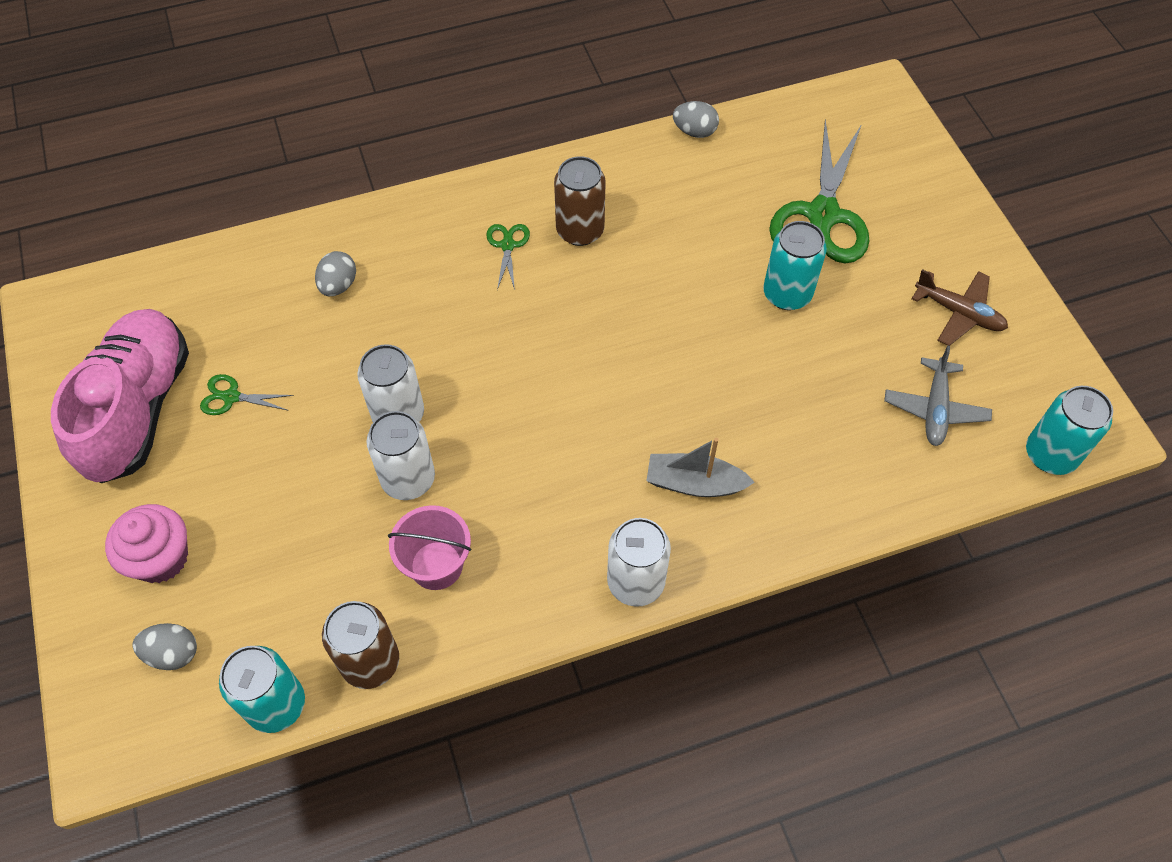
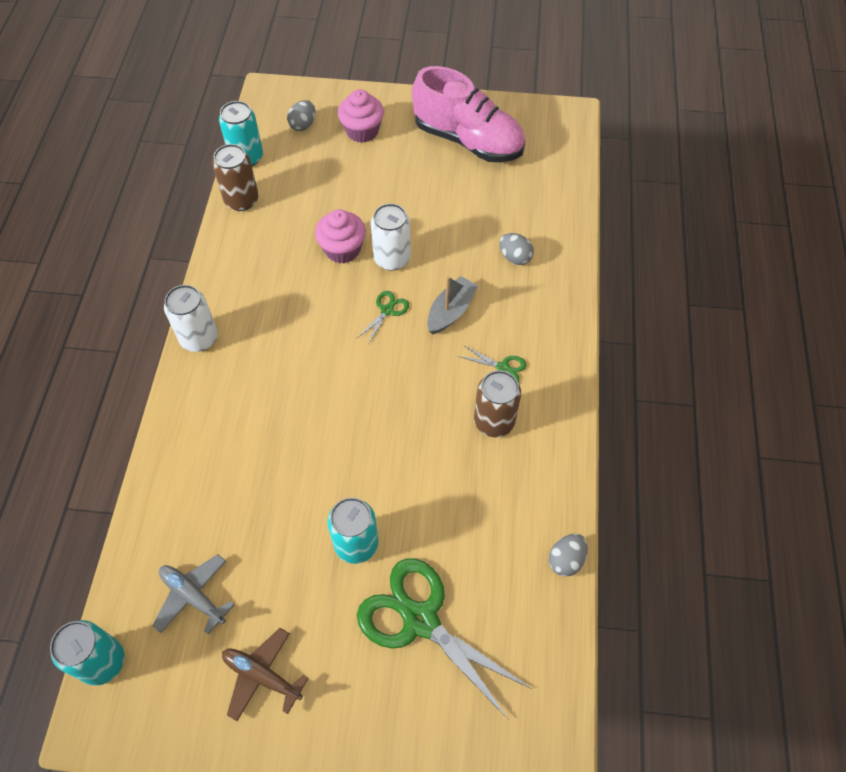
camera: 115 degrees right, 0 degrees up
green scissors [200,374,294,415] -> green scissors moved to [357,291,409,345]
white can [366,411,435,500] -> pink cupcake [315,209,366,263]
pink bucket [388,505,471,590] -> none
grey boat [647,438,755,497] -> grey boat moved to [427,276,478,334]
brown plane [912,269,1008,346] -> brown plane turned 60 degrees clockwise [222,628,308,721]

